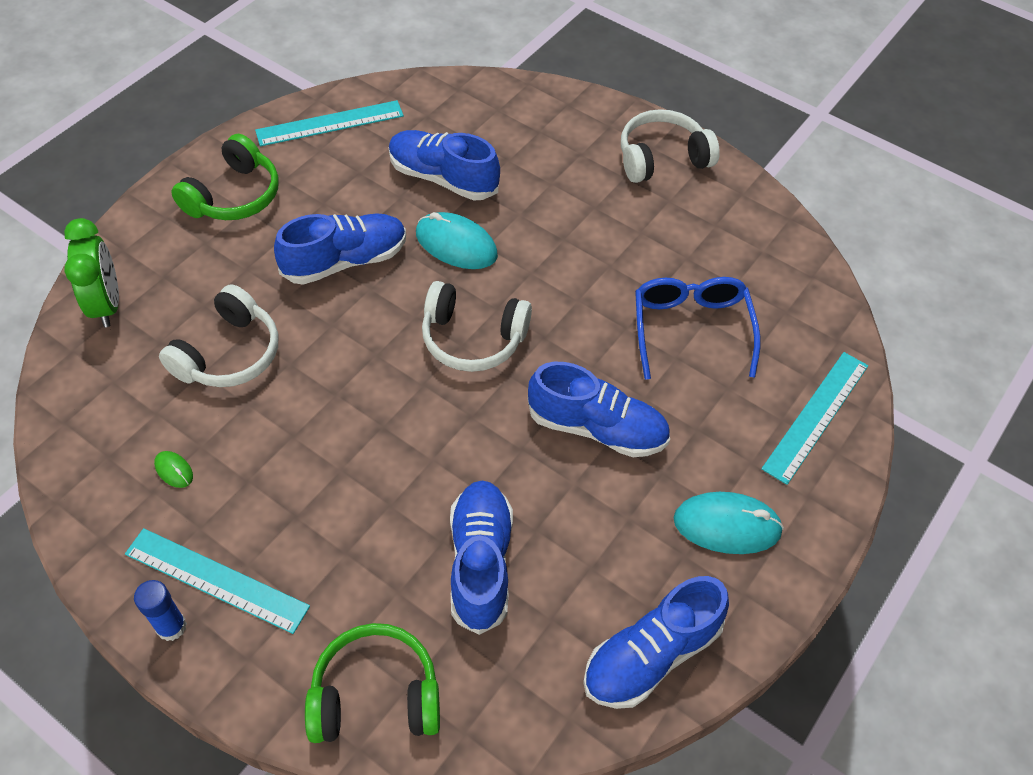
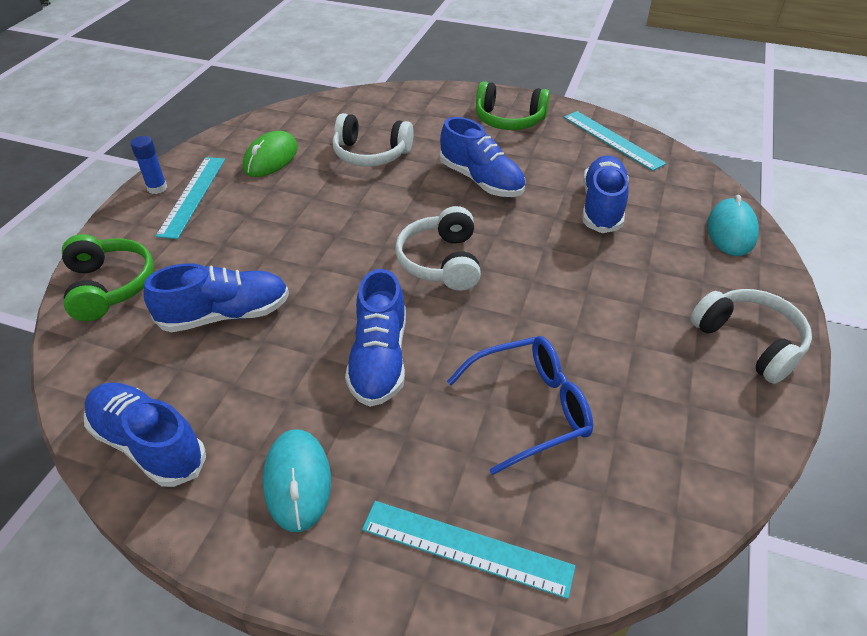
camera: 75 degrees right, 10 degrees down
green clock [64,218,119,327] -> none
green mouse [154,451,193,488] -> green mouse [243,131,298,177], size x2.15
turquoise mouse [416,212,498,269] -> turquoise mouse moved to [707,195,759,256]

